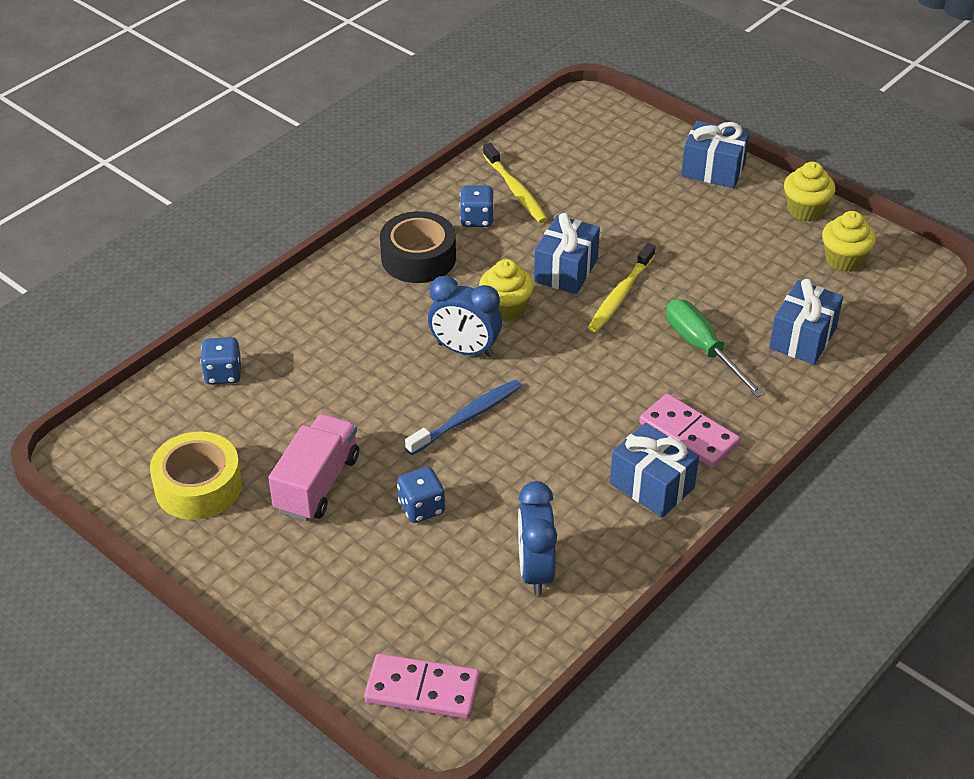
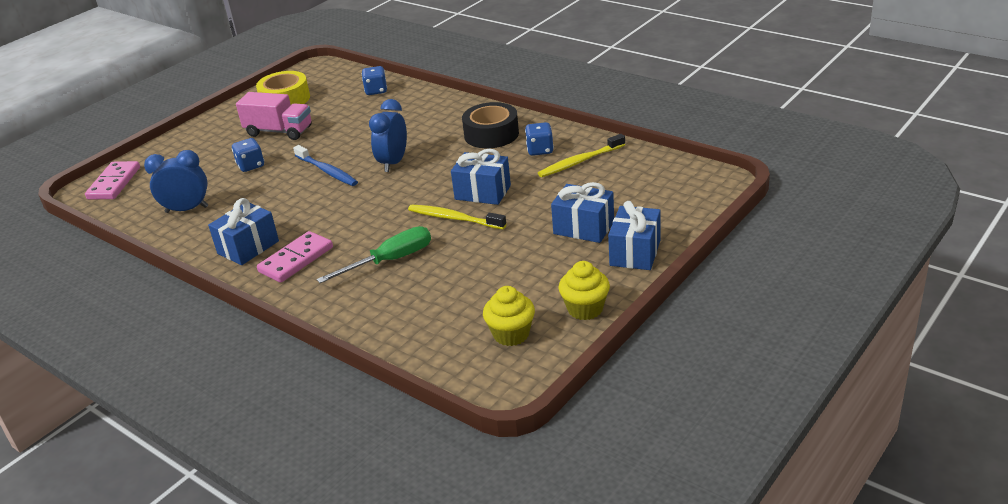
camera: 90 degrees right, 10 degrees down
yellow cupcake [479,259,534,322] -> none
blue gift [769,279,843,365] -> blue gift moved to [551,182,614,243]

